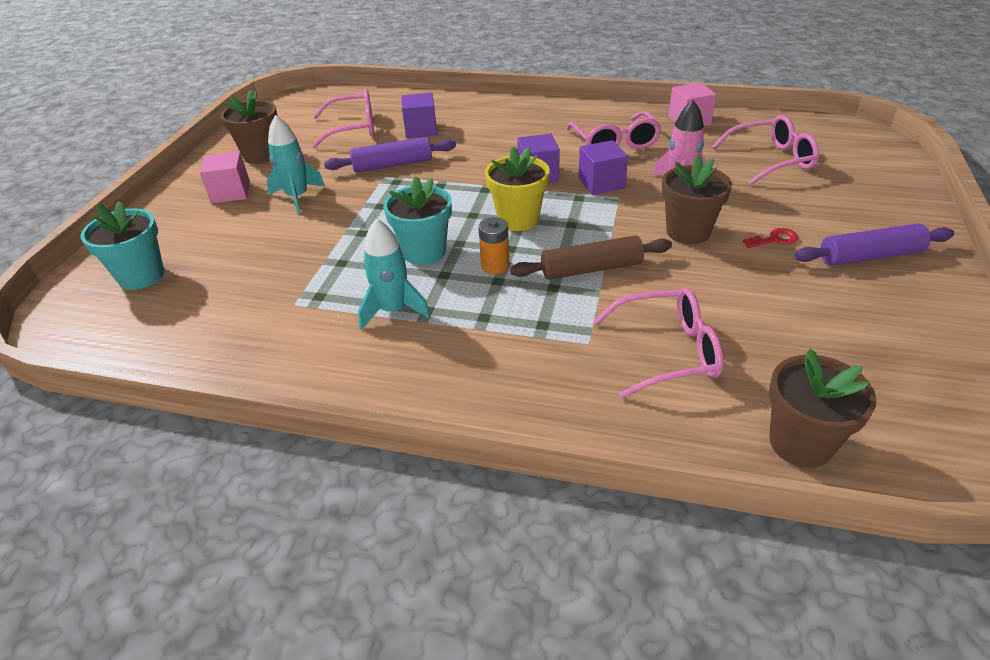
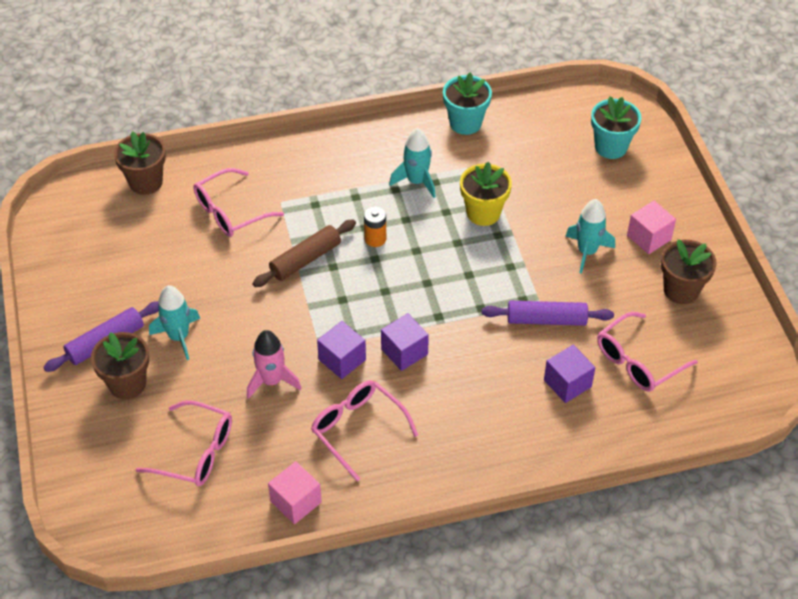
camera: 150 degrees right, 10 degrees up
purple rolling pin [324,137,456,172] -> purple rolling pin turned 45 degrees clockwise [482,301,614,326]
turquoise flower pot [383,177,452,265] -> turquoise flower pot moved to [443,72,492,135]
yellow flower pot [485,146,550,231] -> yellow flower pot moved to [460,162,512,226]
brown flower pot [662,155,732,244] -> brown flower pot moved to [91,332,149,399]
pink glasses [712,115,819,185] -> pink glasses turned 120 degrees counterclockwise [136,400,232,486]
red key [742,228,799,248] -> turquoise rocket [149,285,200,360]

